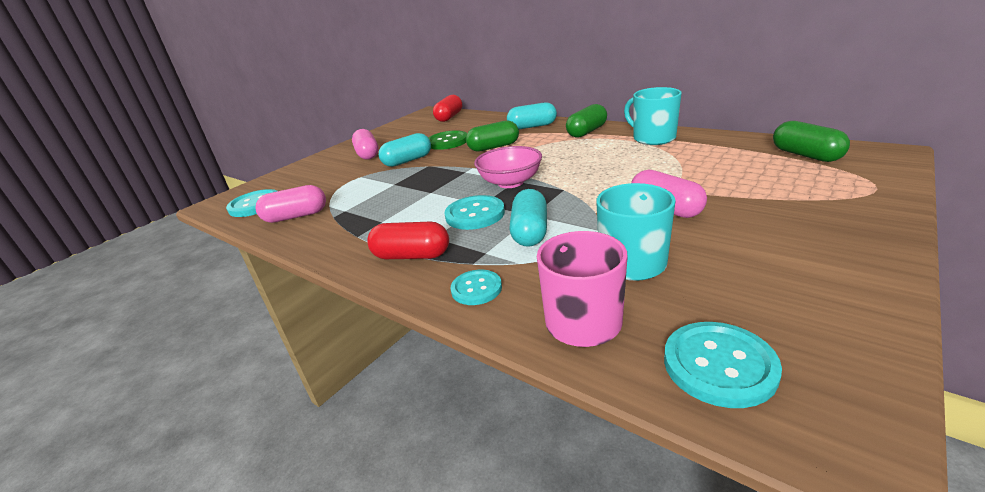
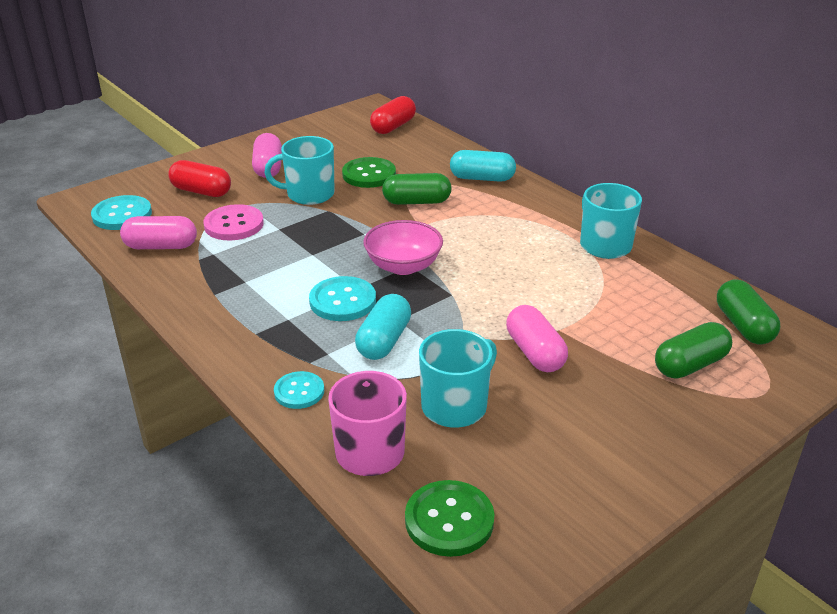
camera: 10 degrees right, 5 degrees up
red capsule [367,222,449,259] -> red capsule moved to [168,160,231,197]
turquoise capsule [379,133,431,167] -> turquoise mug [264,136,335,205]
green capsule [566,104,607,138] -> green capsule moved to [655,322,732,379]
turquoise button [664,322,782,408] -> green button [405,480,494,557]
none -> pink button [203,204,264,240]

